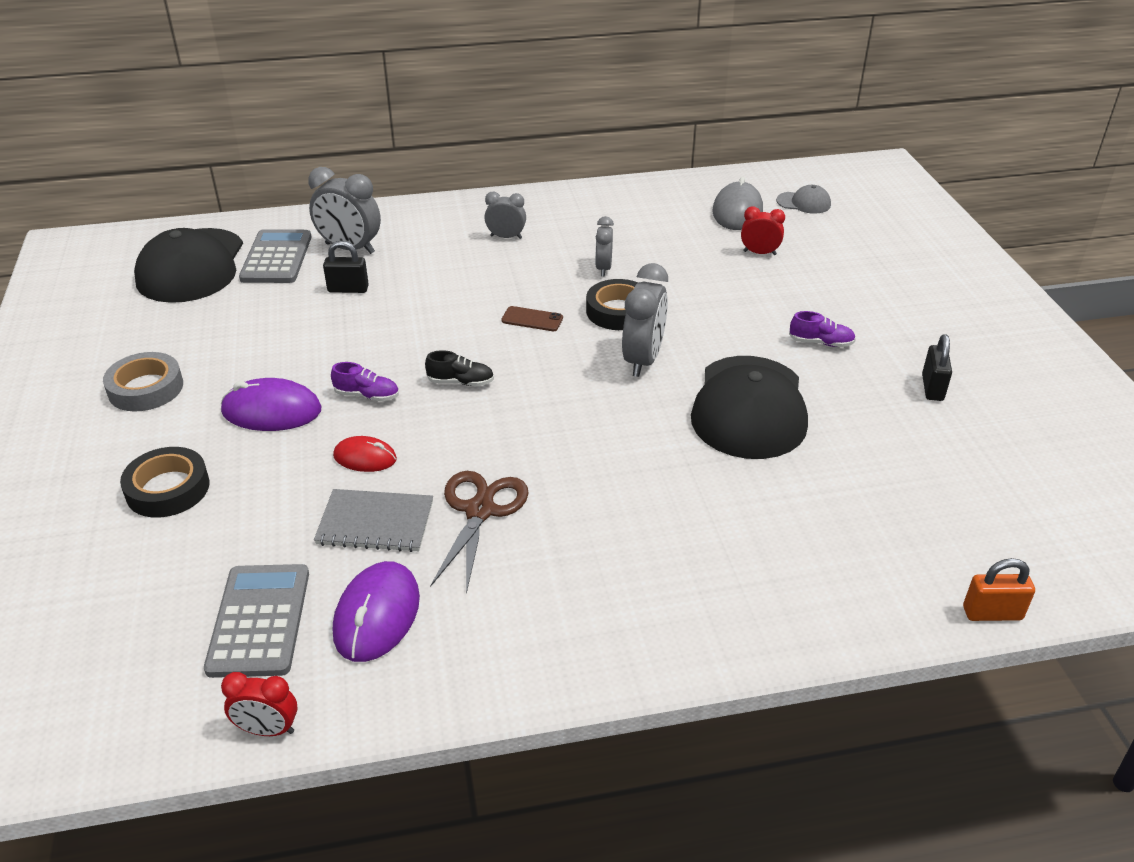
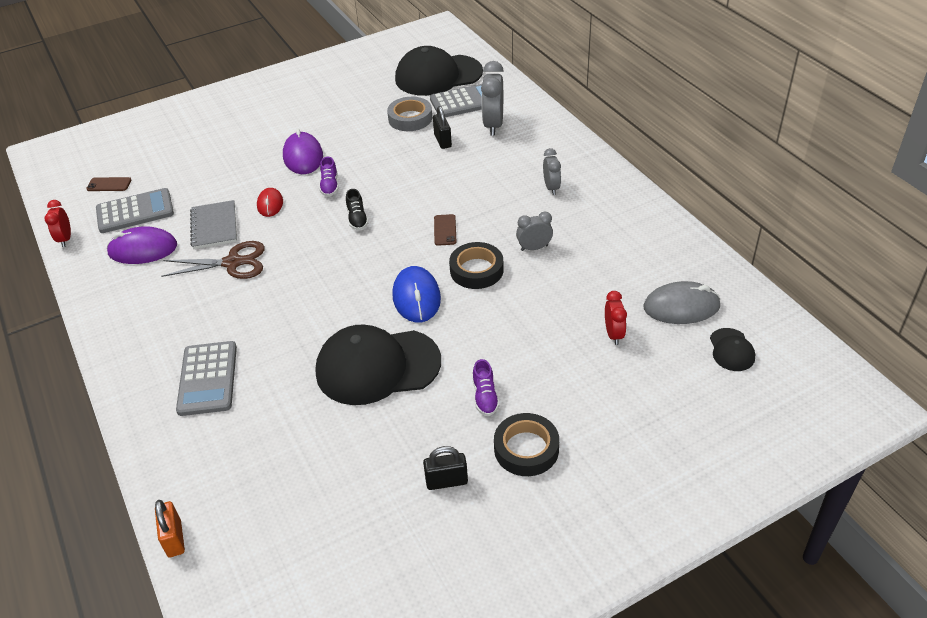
camera: 75 degrees right, 5 degrees up
grey tape [103,352,183,411] -> grey tape moved to [387,97,432,131]
black tape [120,447,210,518] -> black tape moved to [494,413,559,476]
grey clock [622,263,668,377] -> blue mouse [392,266,441,323]
grey cap [776,185,831,214] -> black cap [710,328,755,371]
none -> brown phone [86,177,131,191]
none -> grey calculator [176,341,237,416]

